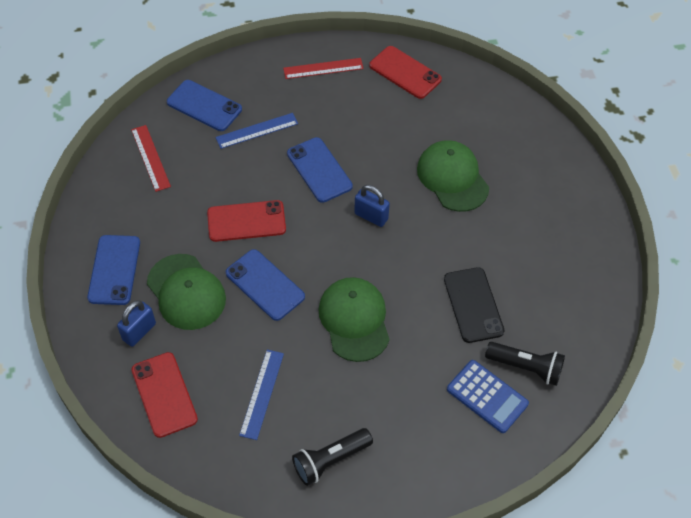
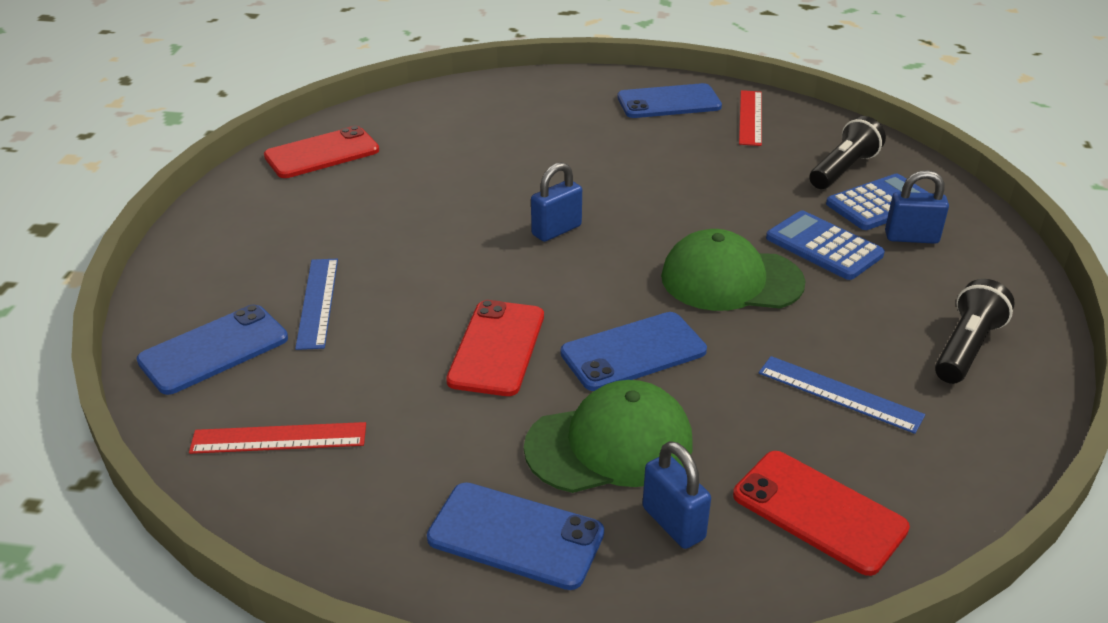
camera: 70 degrees left, 20 degrees down
red phone [131,352,198,438] -> red phone turned 45 degrees clockwise [733,451,910,576]
red ruler [283,58,364,79] -> red ruler moved to [739,90,762,146]
blue phone [287,137,353,203] -> blue phone moved to [617,83,722,118]
black flashlight [292,428,373,486] -> black flashlight turned 135 degrees counterclockwise [935,279,1015,384]
green cap [417,140,489,212] -> none
black phone [444,267,504,343] -> none
none -> blue calculator [766,211,885,280]
none -> blue padlock [885,170,949,244]

